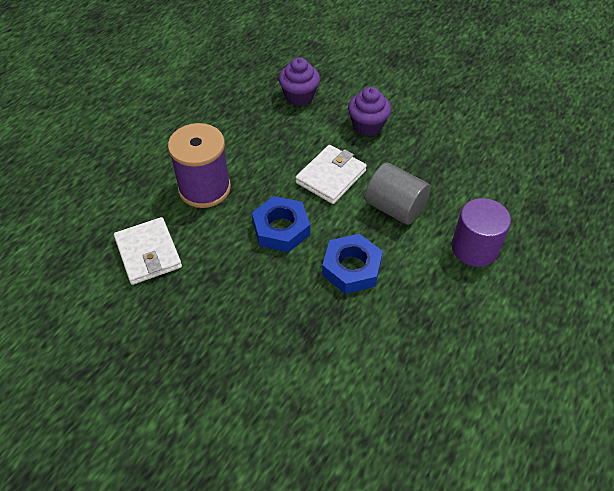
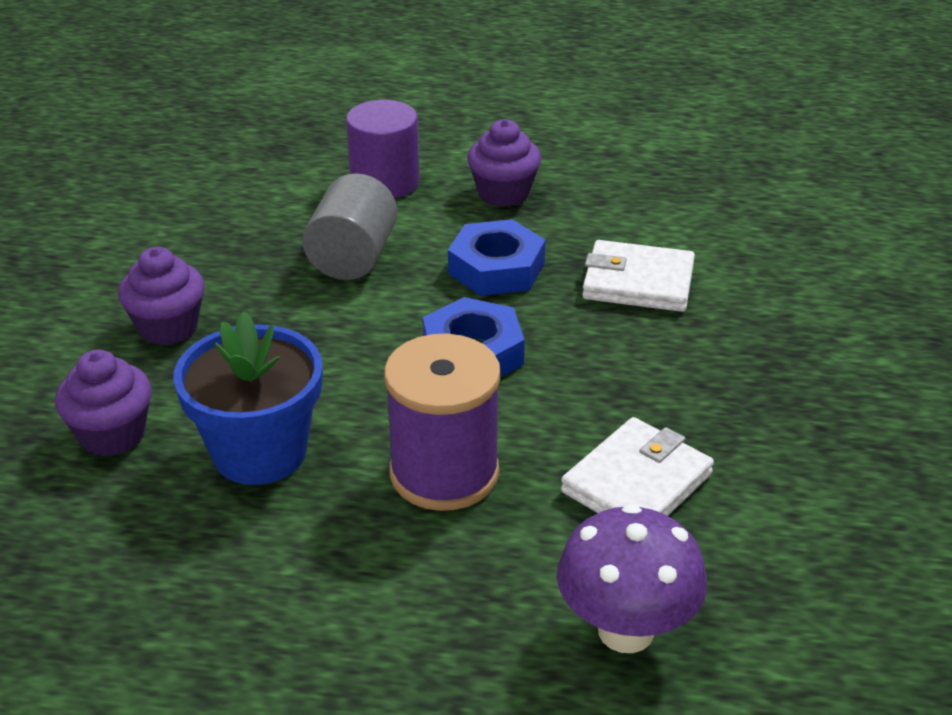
camera: 115 degrees left, 15 degrees down
white wallet [295,145,367,204] -> white wallet moved to [582,240,695,312]
none -> blue flower pot [174,311,322,485]
none -> purple cupcake [467,119,541,207]
none -> purple mushroom [557,504,707,653]

